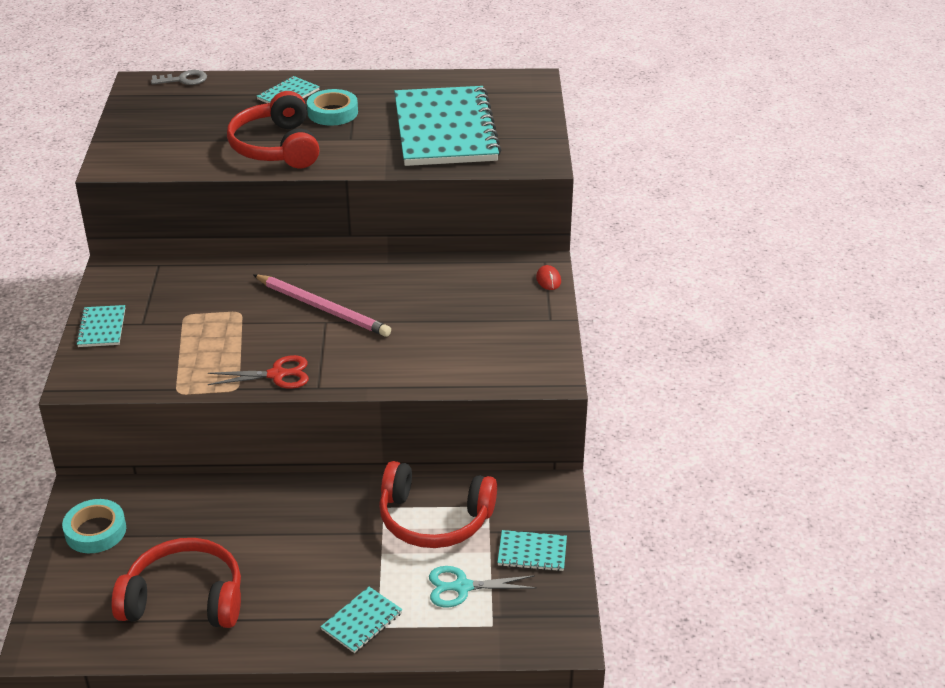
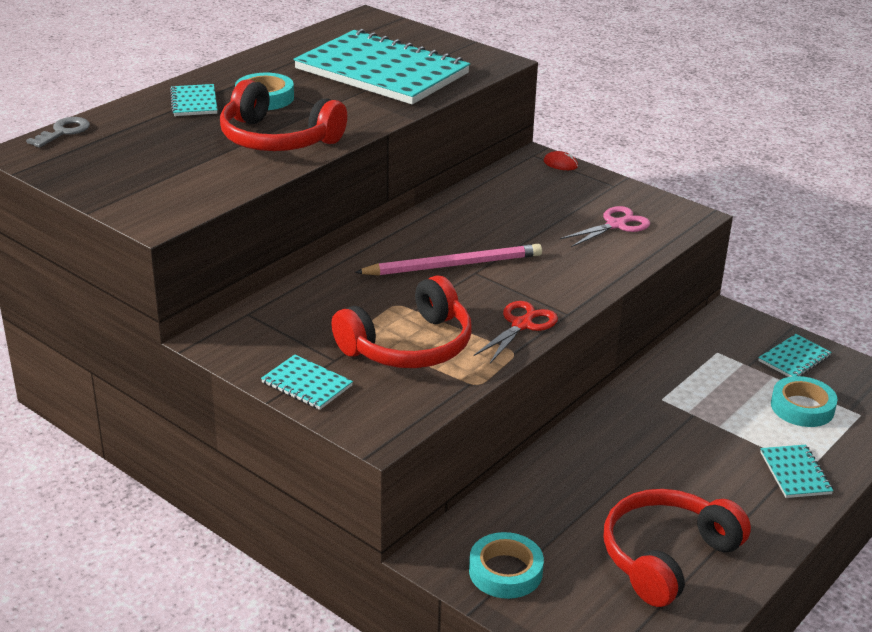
camera: 50 degrees left, 5 degrees down
red headphones [379,461,497,548] -> red headphones moved to [331,275,471,368]
turquoise scissors [429,566,537,607] -> turquoise tape [771,376,838,427]
none -> pink scissors [560,206,650,247]

